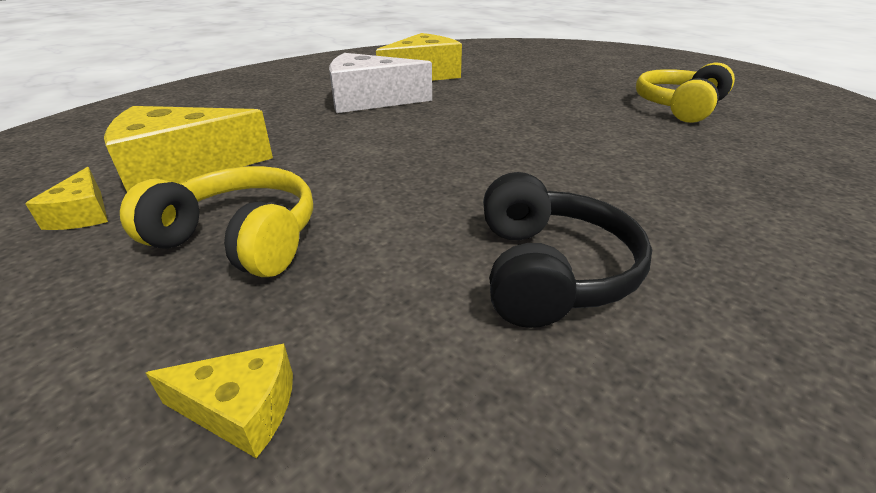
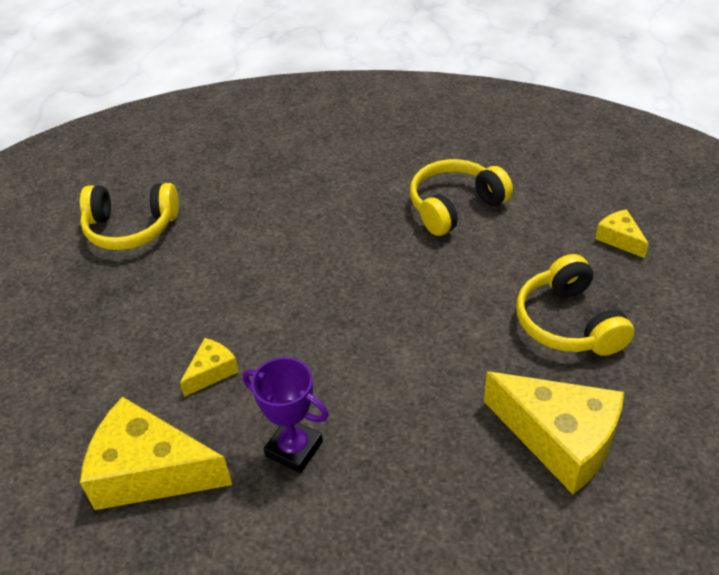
camera: 125 degrees left, 10 degrees up
yellow cheese [25,167,108,230] -> yellow cheese moved to [180,338,239,397]
white cheese [329,53,432,113] -> purple trophy [243,357,329,473]
black headphones [483,172,652,328] -> yellow headphones [410,159,513,236]

